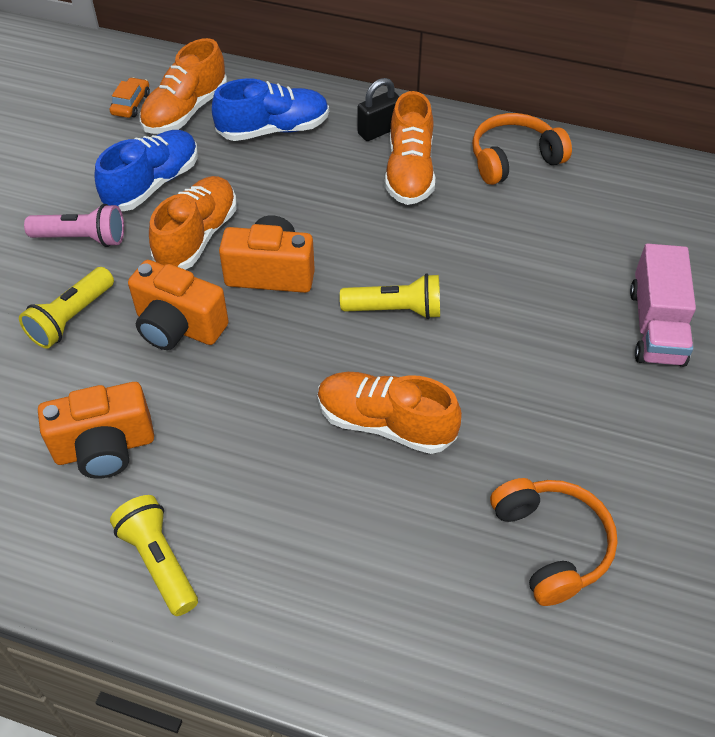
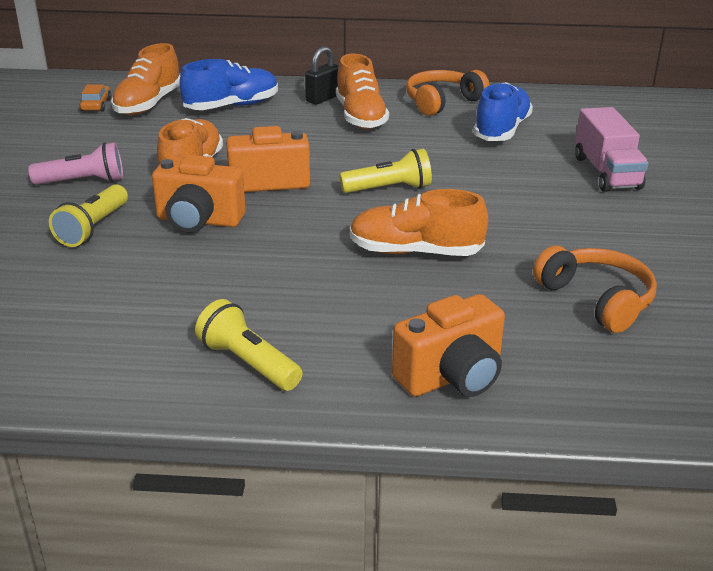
camera: 15 degrees left, 20 degrees down
orange camera [38,382,154,479] -> orange camera moved to [392,294,505,397]
blue shoe [94,130,198,211] -> blue shoe moved to [473,82,533,141]

